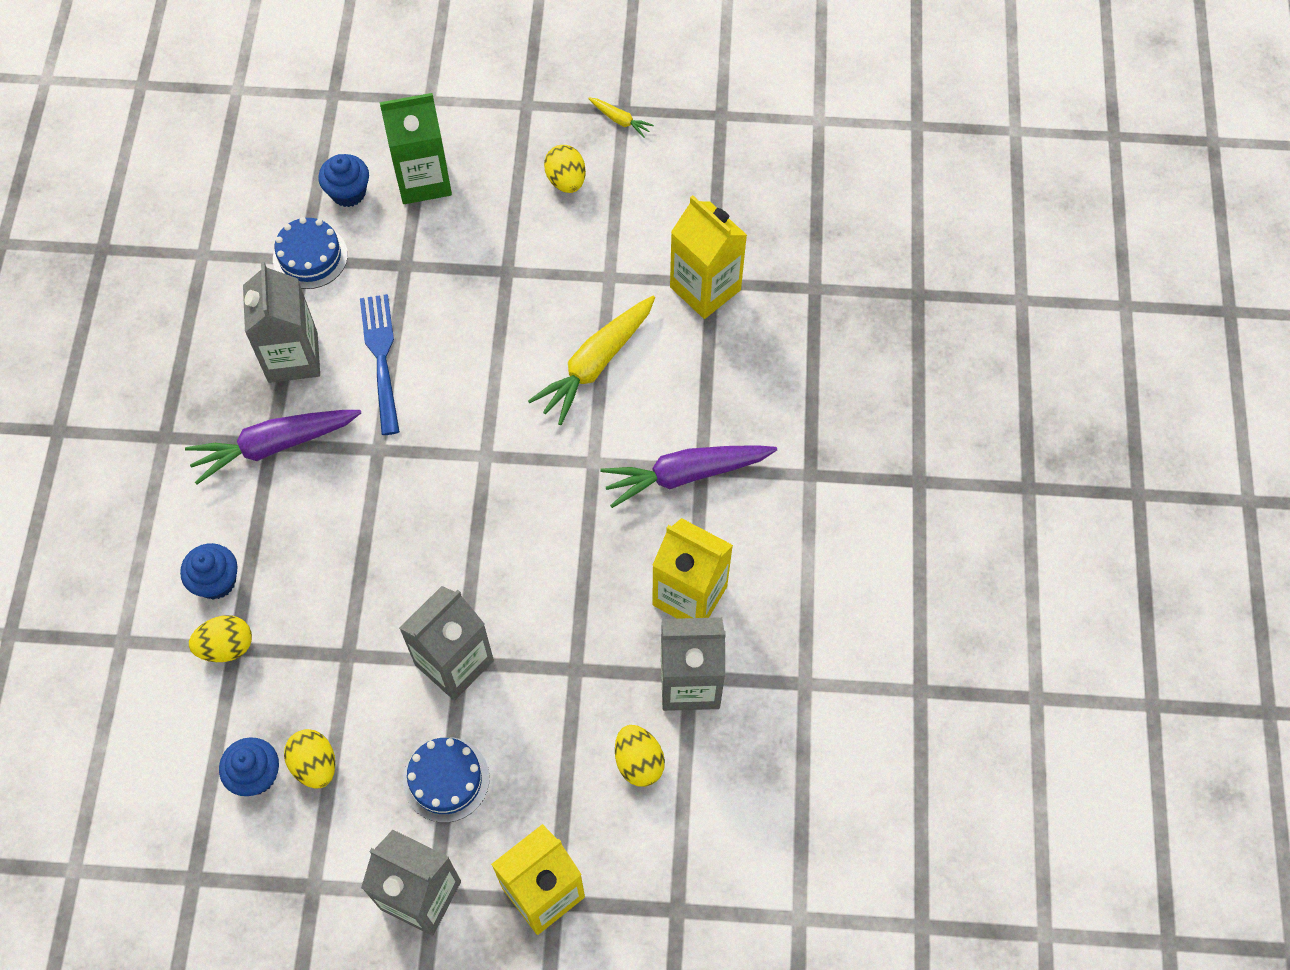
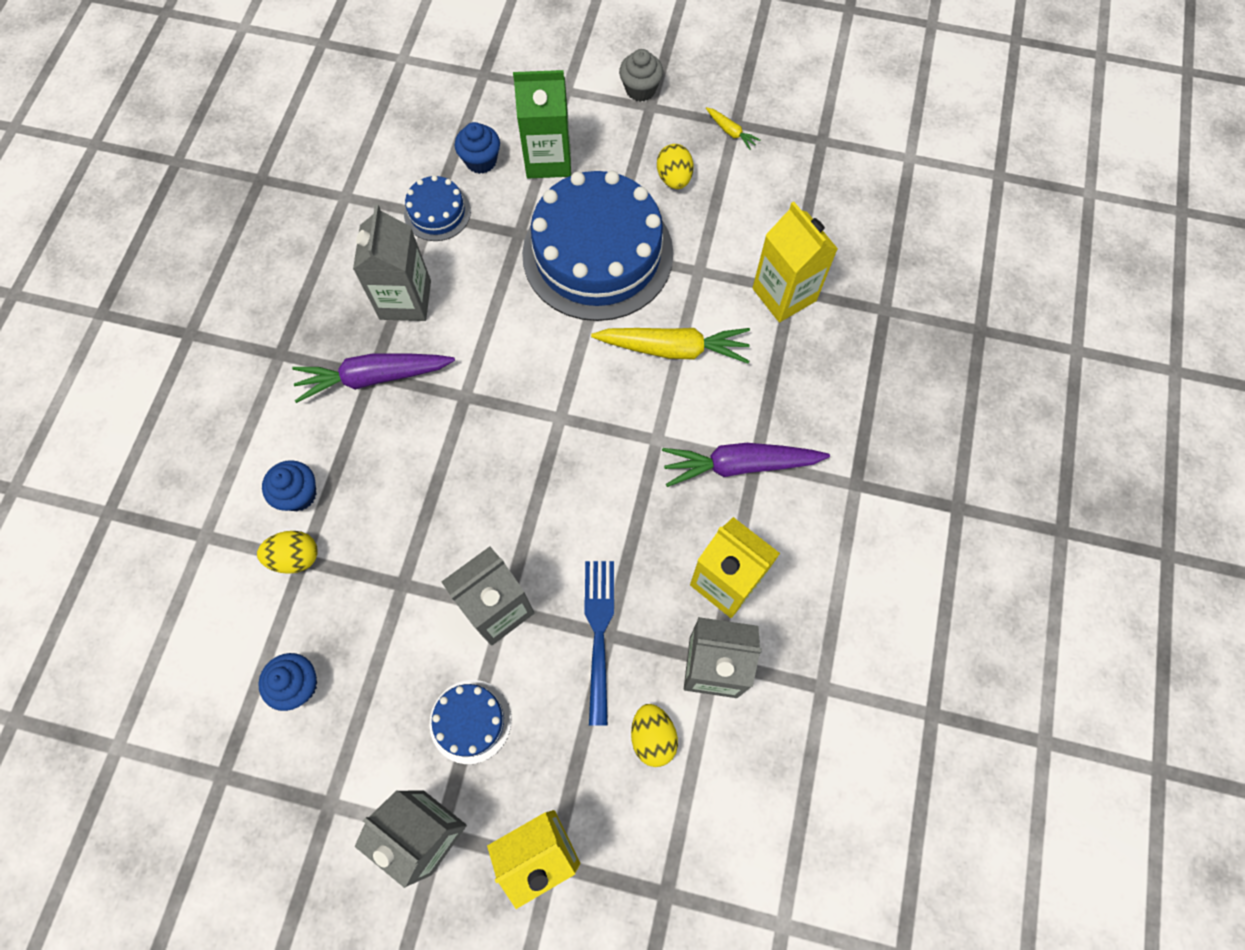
camera: 10 degrees right, 5 degrees up
yellow egg [284,729,335,789] -> none
blue fork [360,294,400,435] -> blue fork moved to [584,561,614,726]
yellow carrot [528,296,655,425] -> yellow carrot turned 135 degrees counterclockwise [591,328,750,363]
none -> blue cake [522,171,674,321]
none -> grey cupcake [619,49,663,102]

